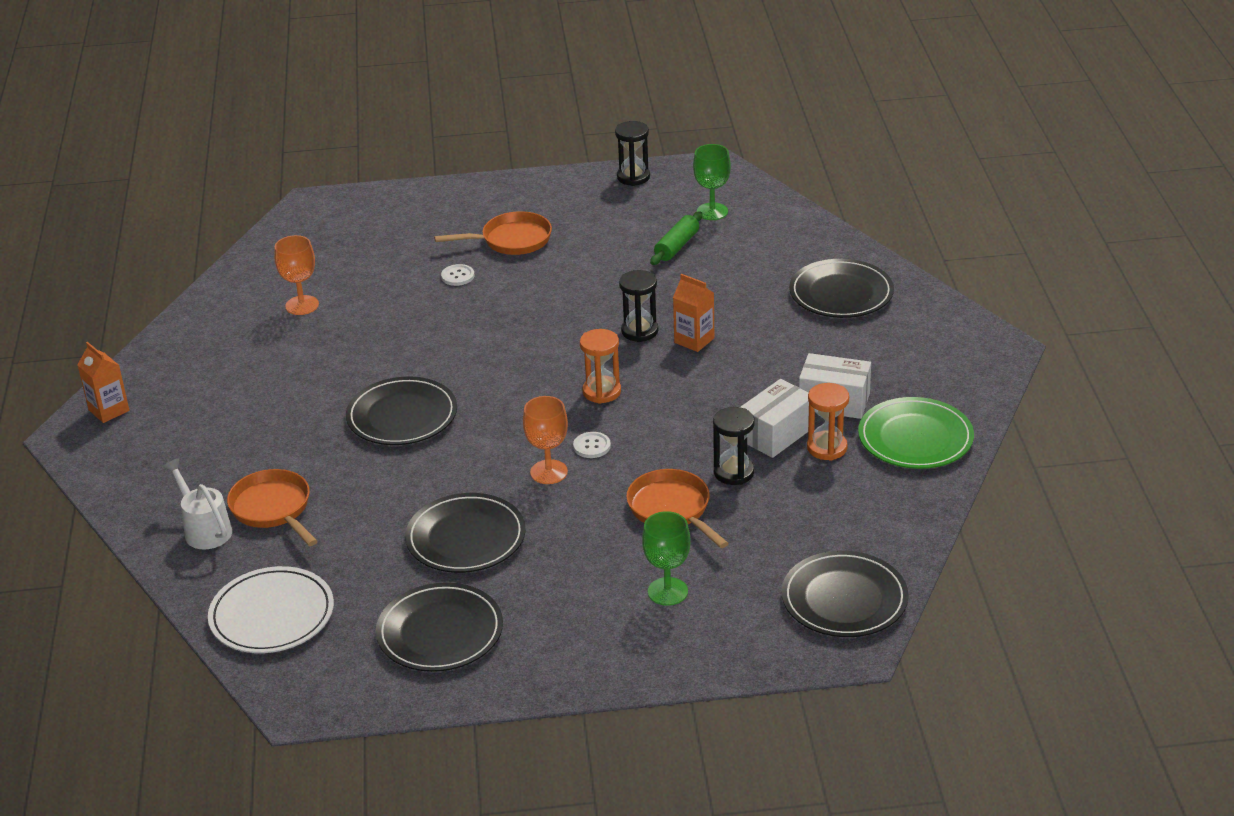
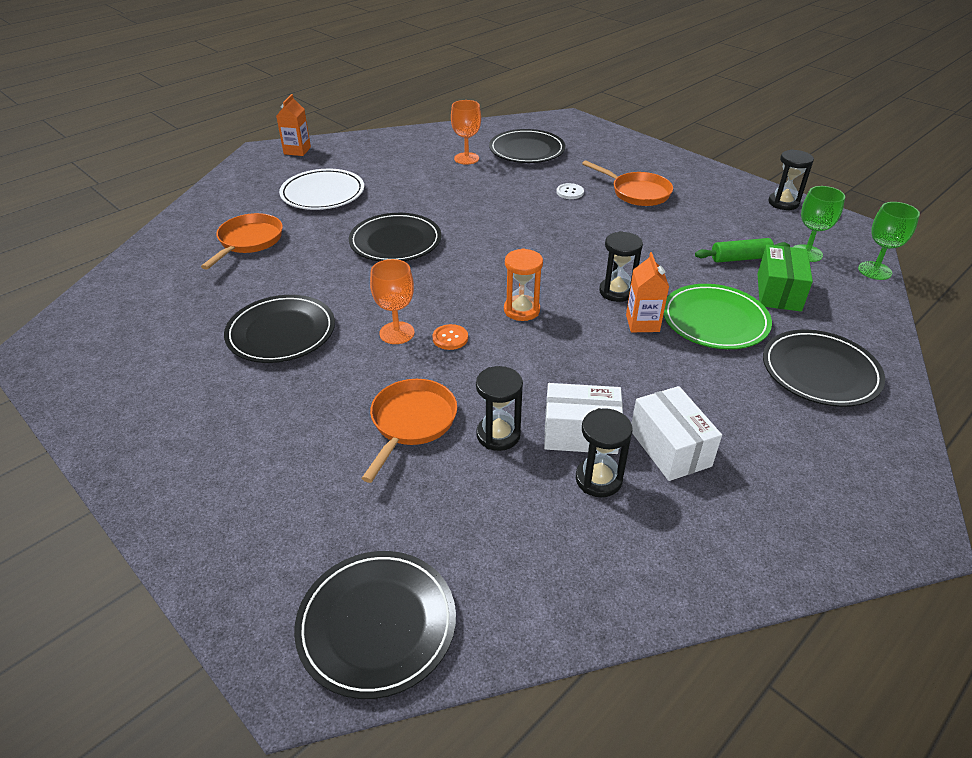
camera: 50 degrees right, 5 degrees up
white watering can [163,458,232,550] -> none
white plate [208,566,334,653] -> white plate moved to [279,169,364,210]
black plate [376,582,503,672] -> black plate moved to [489,129,565,163]
white button [573,432,611,458] -> orange button [432,324,468,350]
green goblet [642,511,691,606] -> green goblet moved to [858,202,920,280]
orange hourglass [807,383,849,461] -> black hourglass [576,408,633,497]
green plate [858,397,974,469] -> green plate moved to [663,284,772,349]
none -> green box [757,244,813,312]

